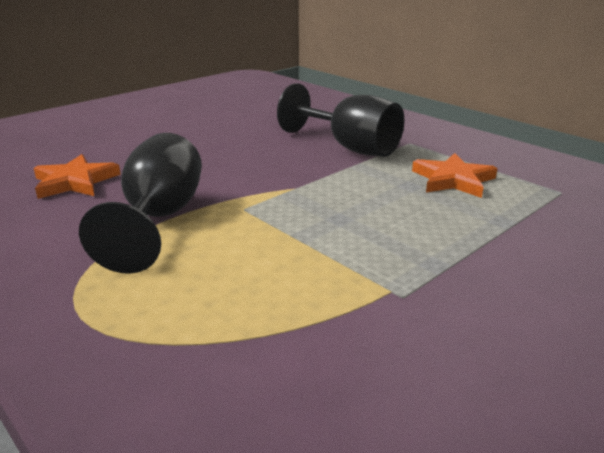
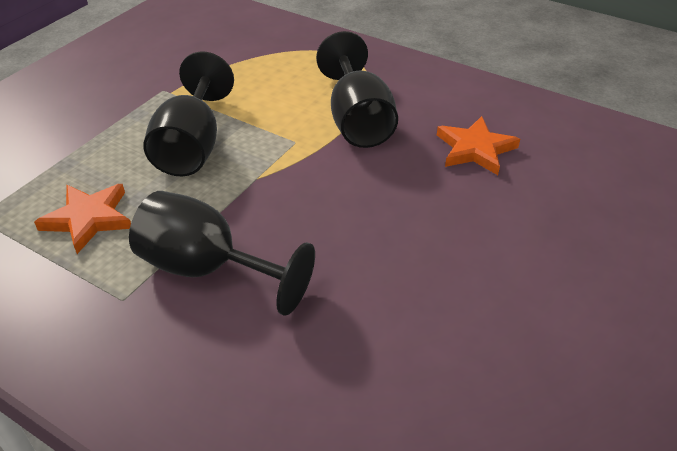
camera: 165 degrees right, 15 degrees up
none -> black goblet [143,51,234,176]

